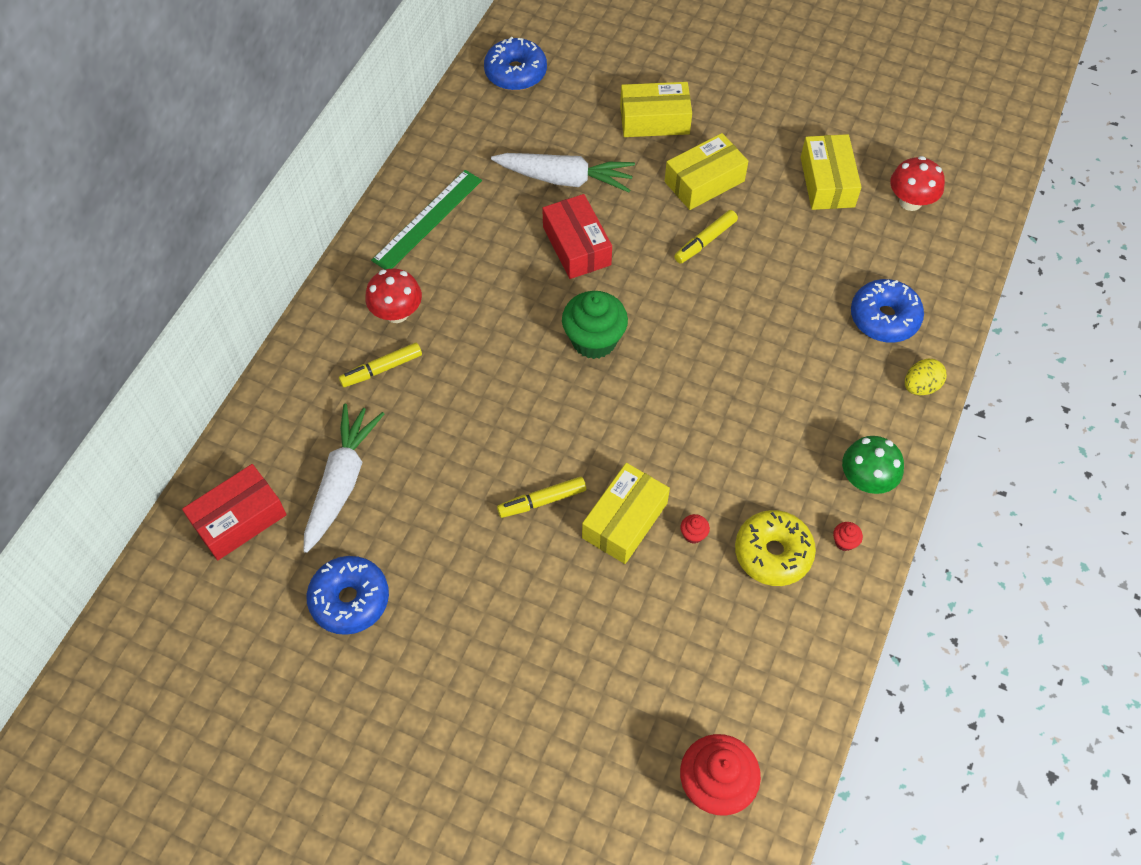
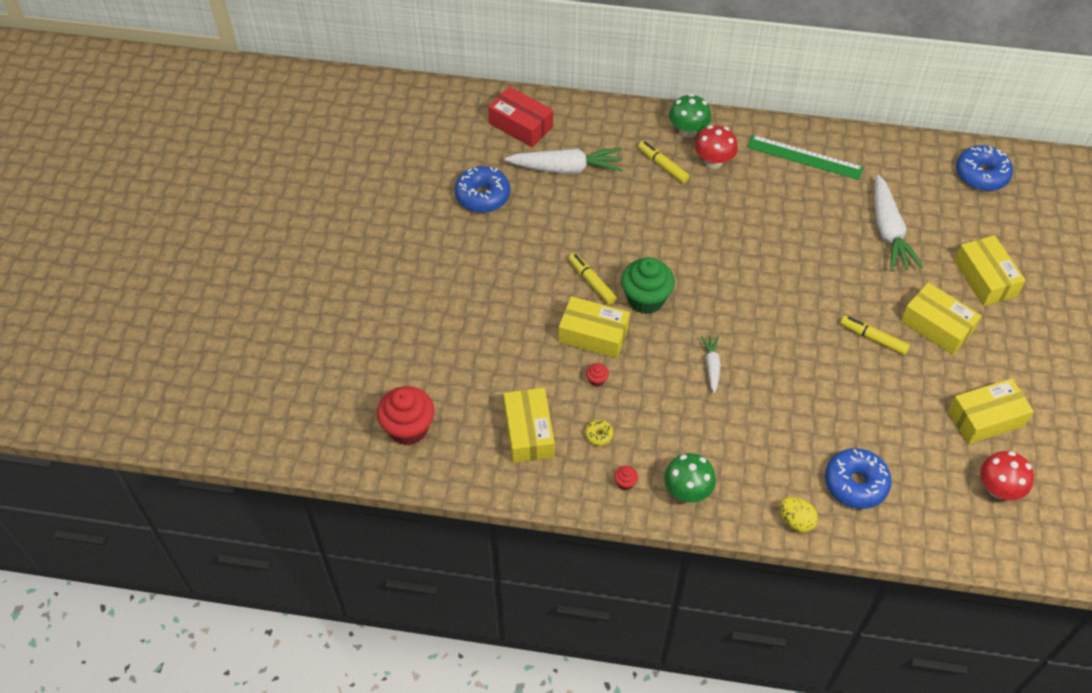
camera: 75 degrees right, 5 degrees down
red box [542,194,612,279] -> none
green cupcake [562,291,628,359] -> green cupcake moved to [621,257,675,314]
yellow donut [735,510,816,586] -> yellow donut [585,419,614,446], size x0.45
none -> yellow box [504,388,555,463]
none -> green mushroom [669,94,711,138]
none -> white carrot [701,336,721,393]

